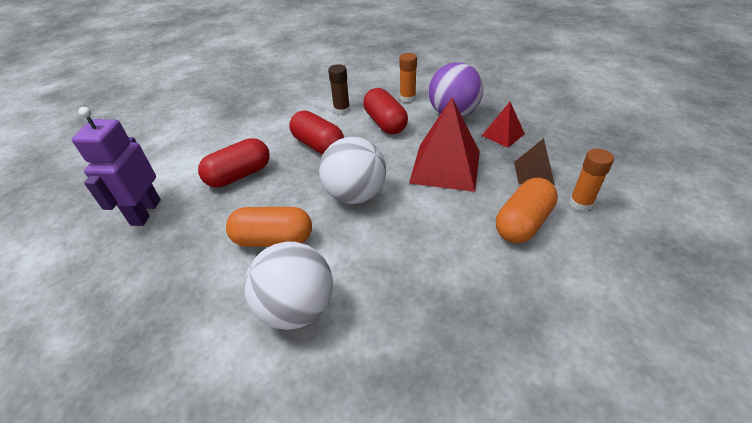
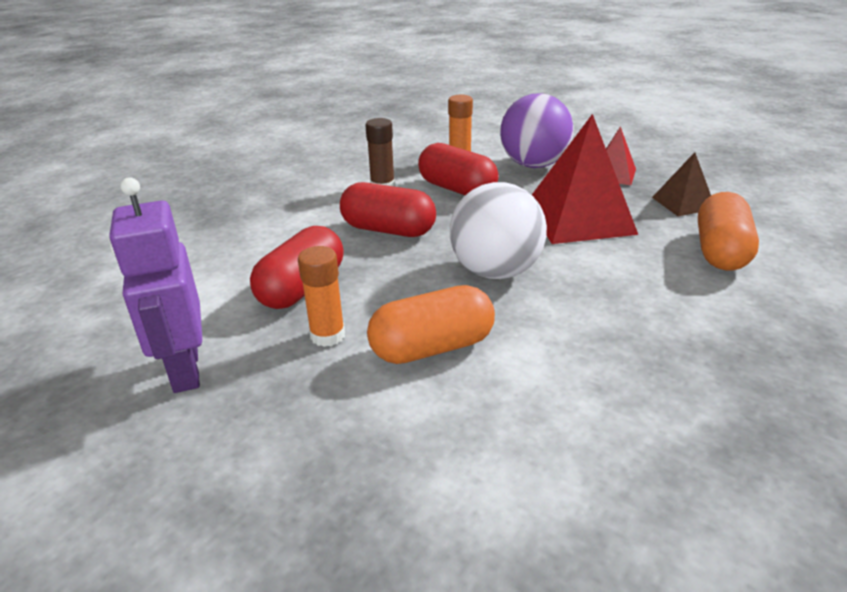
camera: 25 degrees left, 10 degrees down
white ball [244,242,333,330] -> none
orange glue stick [569,148,614,211] -> orange glue stick moved to [298,246,345,347]

